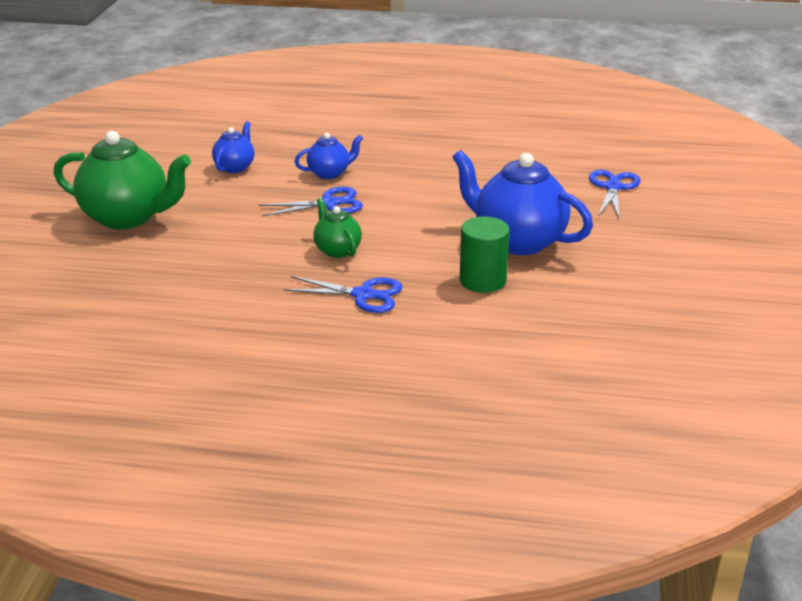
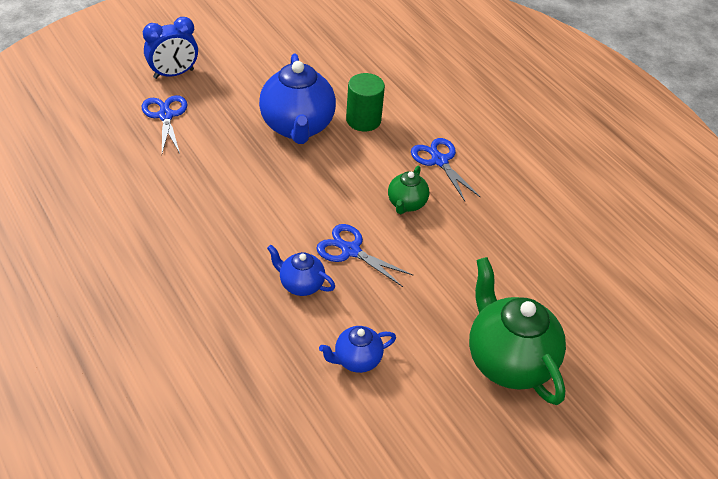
camera: 135 degrees left, 15 degrees up
blue scissors [589,170,640,218] -> blue scissors turned 105 degrees clockwise [142,95,188,153]
none -> blue clock [143,17,198,79]

